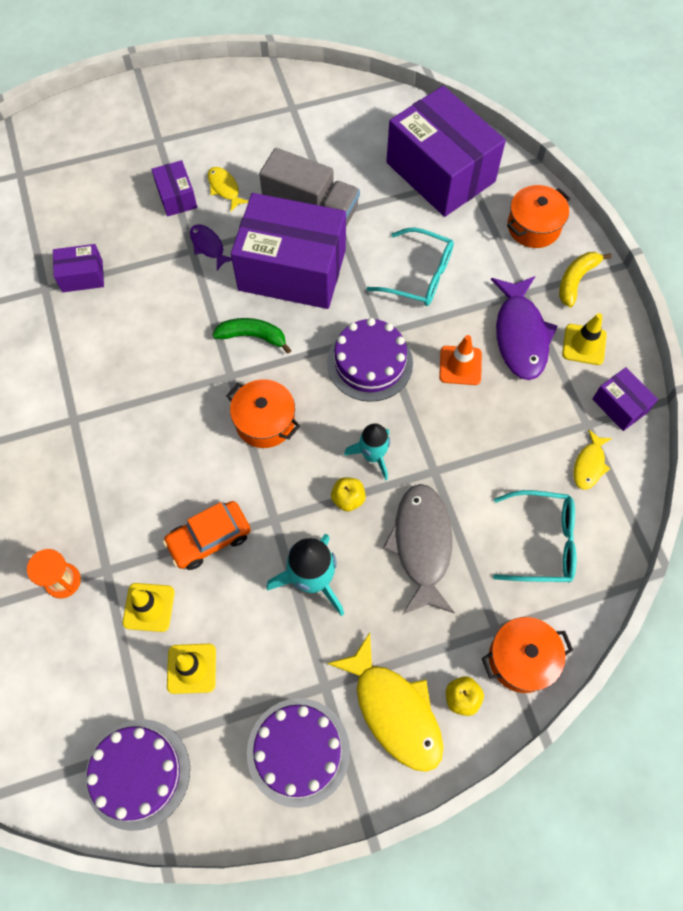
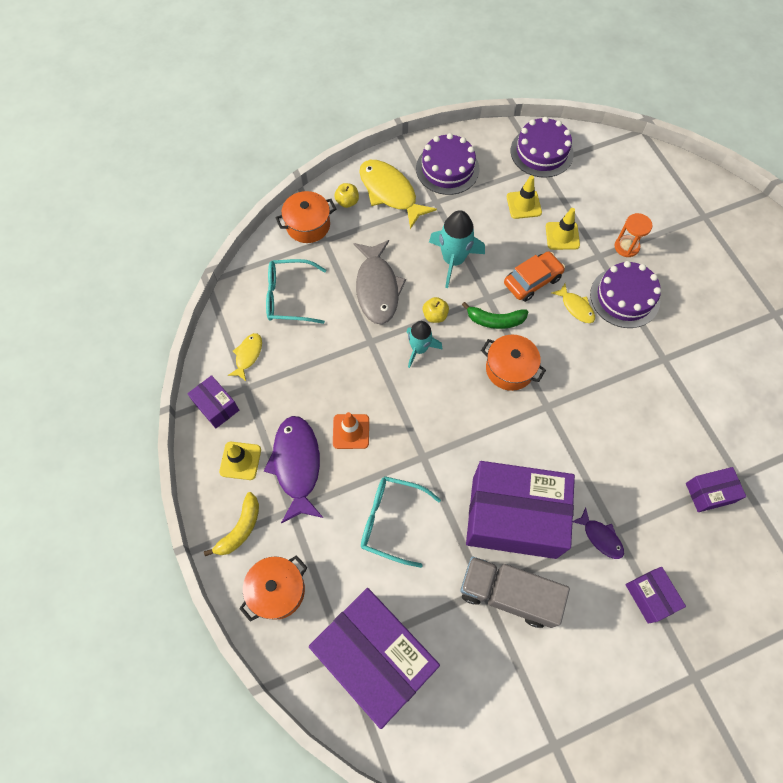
camera: 175 degrees right, 0 degrees up
yellow fish [208,167,249,211] -> yellow fish moved to [551,284,595,323]
green banana [213,318,291,354] -> green banana moved to [462,302,528,329]
purple cake [327,318,413,402] -> purple cake moved to [590,261,661,328]

